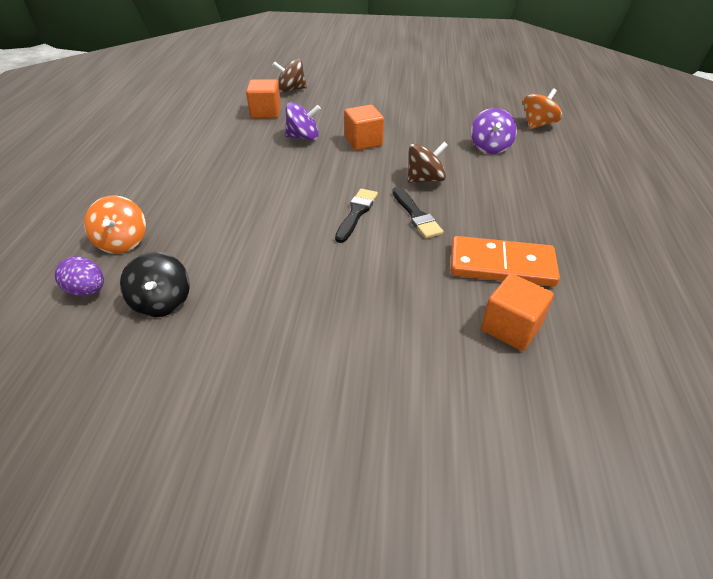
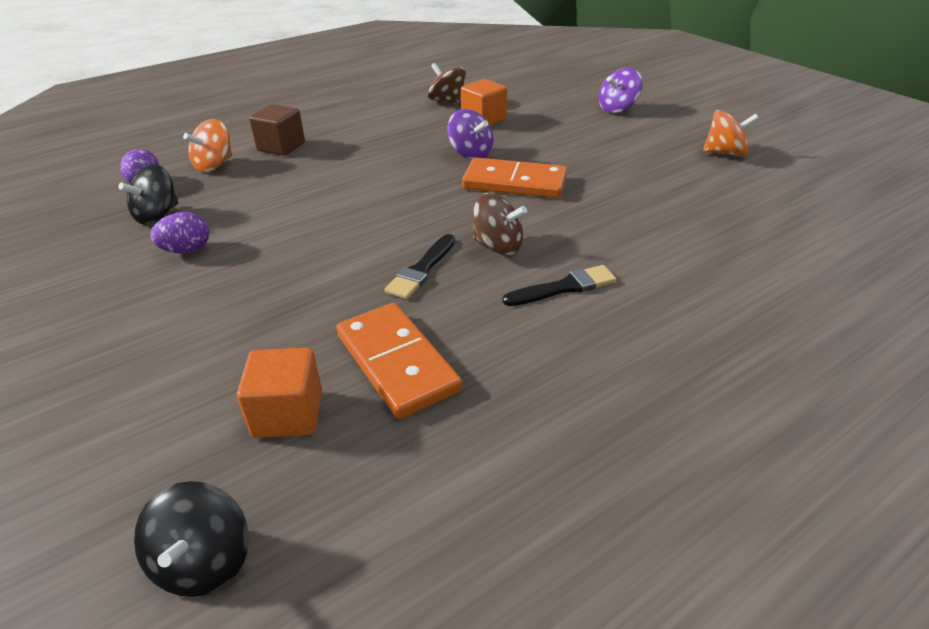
camera: 50 degrees right, 5 degrees down
brown spinning top [272,58,307,93] -> brown spinning top moved to [428,63,466,105]
black brush [335,189,378,243] -> black brush moved to [503,265,617,306]
orange cube [344,105,384,150] -> orange domino [462,157,567,198]
purple spinning top [471,108,517,154] -> purple spinning top moved to [599,68,643,113]
orange spinning top [523,88,562,129] -> orange spinning top moved to [703,110,759,157]
none -> black spinning top [134,481,249,597]
none -> purple egg [150,212,209,253]
none -> brown cube [249,104,305,156]

